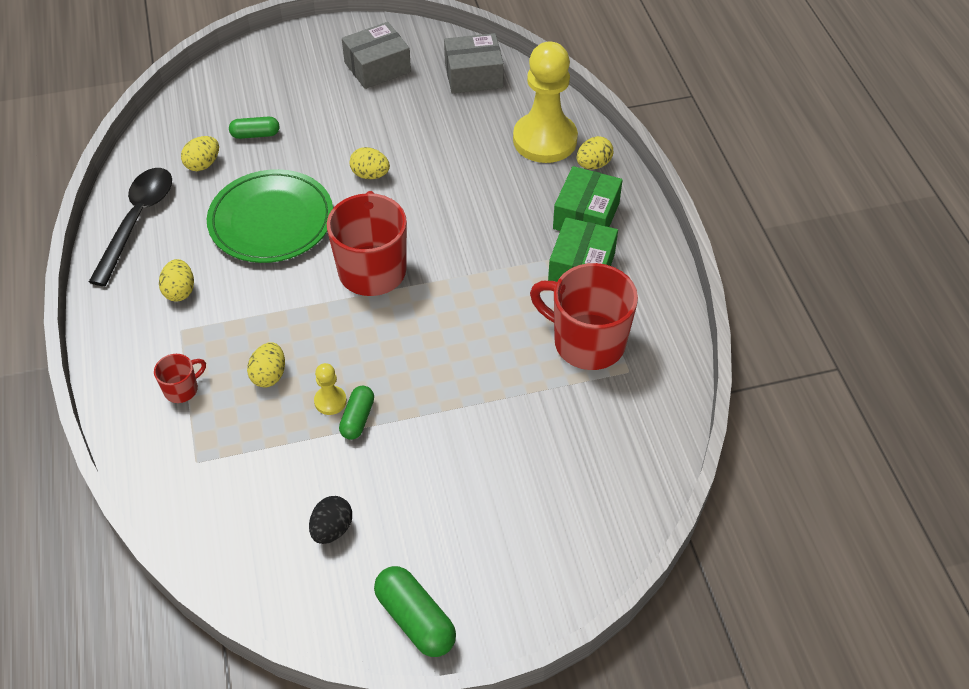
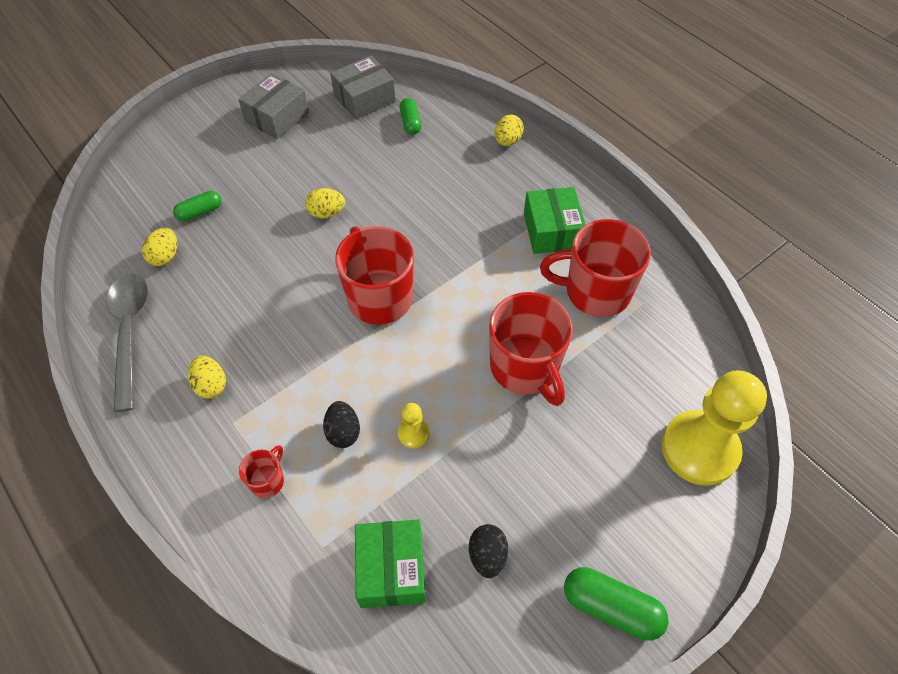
camera: 25 degrees left, 5 degrees up
black spoon [89,168,172,286] -> grey spoon [107,274,149,412]
green plate [207,169,333,263] -> none
yellow egg [247,342,285,387] -> black egg [323,401,360,448]
green capsule [339,386,374,440] -> green capsule moved to [400,98,421,135]
yellow pawn [513,42,578,163] -> yellow pawn moved to [662,370,767,486]
green box [553,166,623,231] -> green box moved to [355,519,426,608]
none -> red mug [489,292,573,406]

